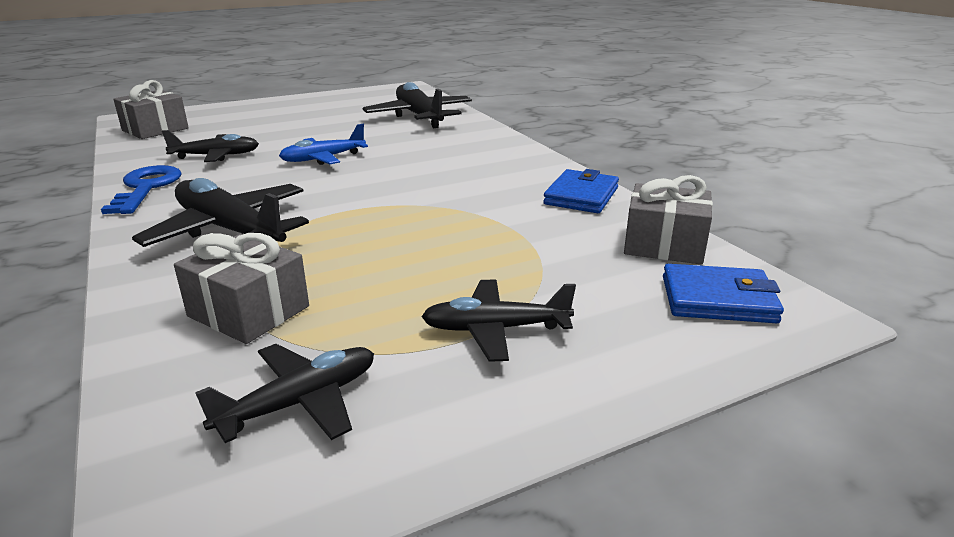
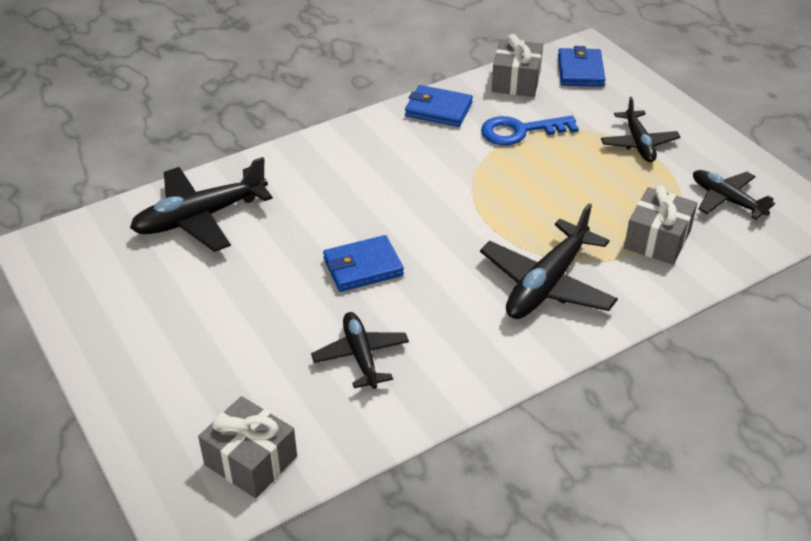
camera: 95 degrees left, 15 degrees up
blue key [101,165,182,214] -> blue key moved to [481,116,579,145]
blue plane [279,124,368,165] -> blue wallet [323,235,404,292]

